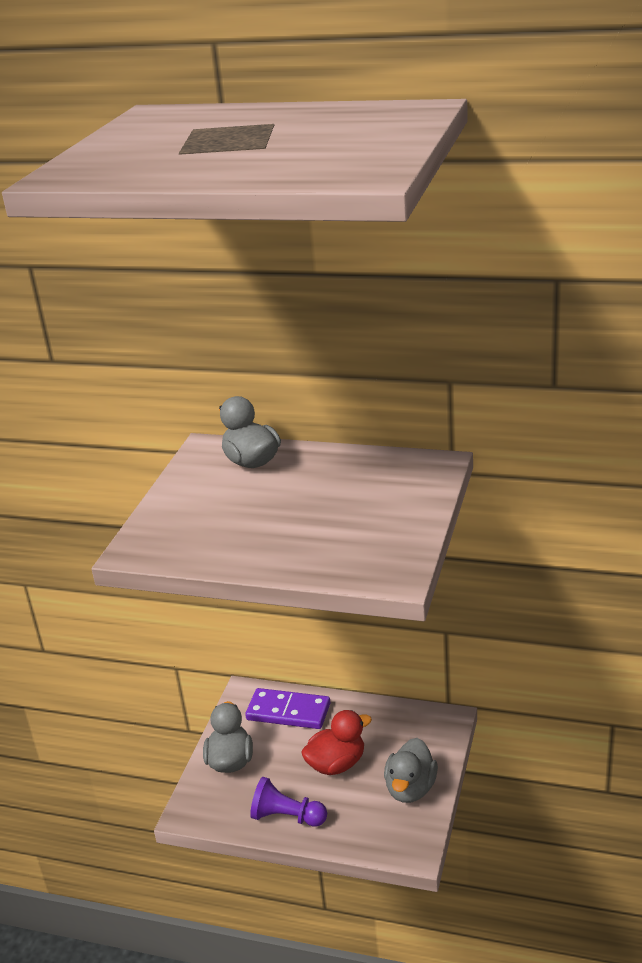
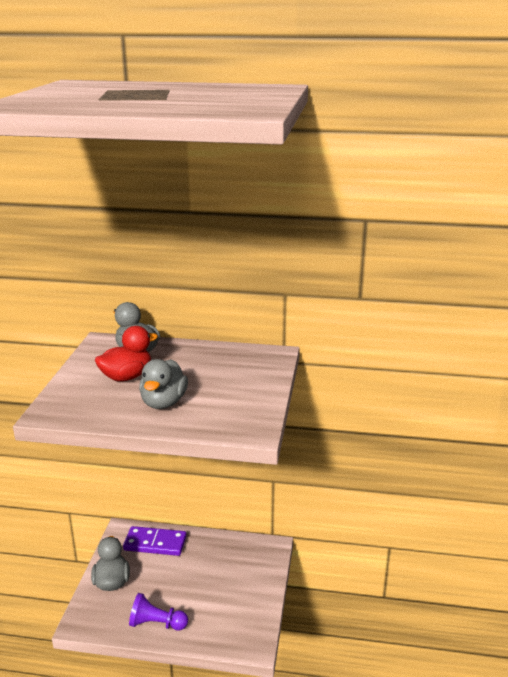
camera: 10 degrees left, 5 degrees down
red duck [301,710,372,775] -> red duck moved to [95,326,158,382]
grey duck [384,738,438,803] -> grey duck moved to [139,359,188,409]

